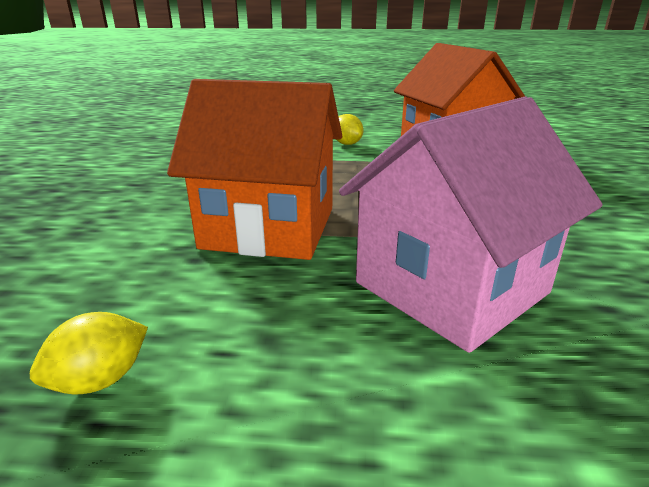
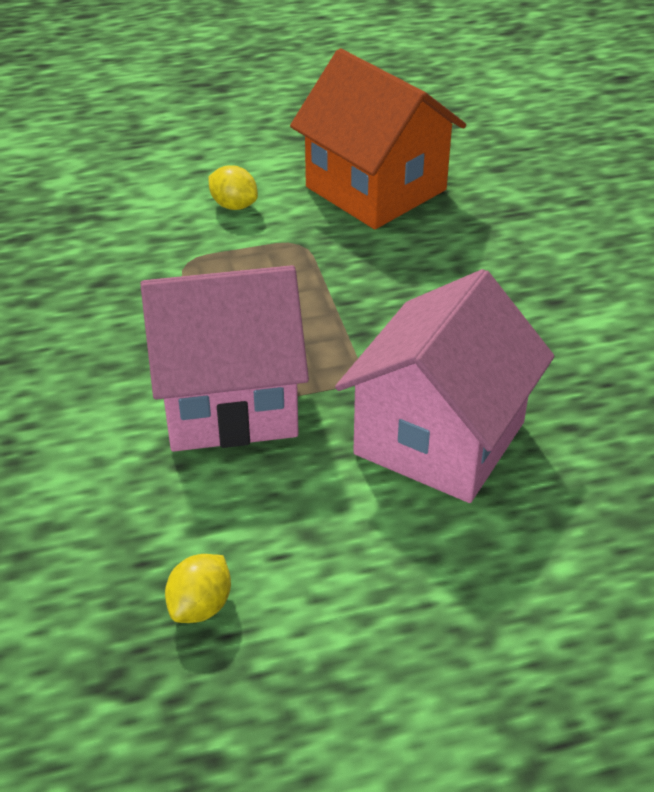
camera: 20 degrees left, 15 degrees up
orange house [167,79,342,260] -> pink house [140,265,309,452]

